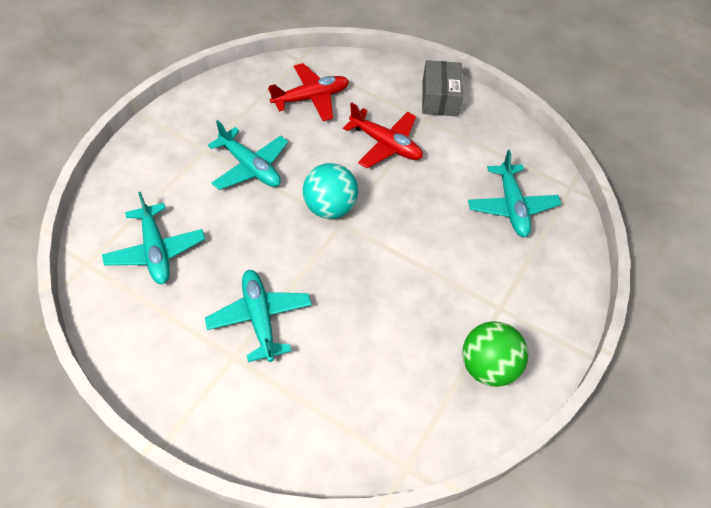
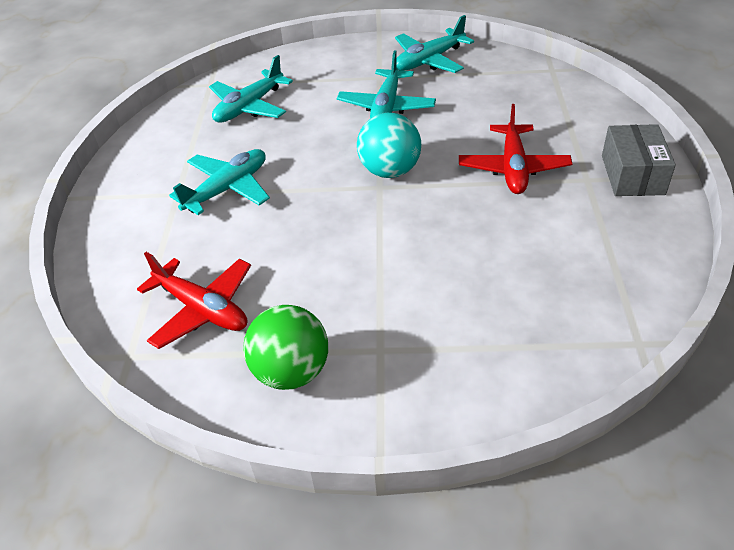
camera: 65 degrees right, 10 degrees down
red plane [268,63,349,121] -> red plane moved to [137,252,251,349]
grey box [422,60,463,117] -> grey box turned 60 degrees counterclockwise [602,124,676,196]
turquoise plane [468,150,561,237] -> turquoise plane moved to [395,15,474,73]

